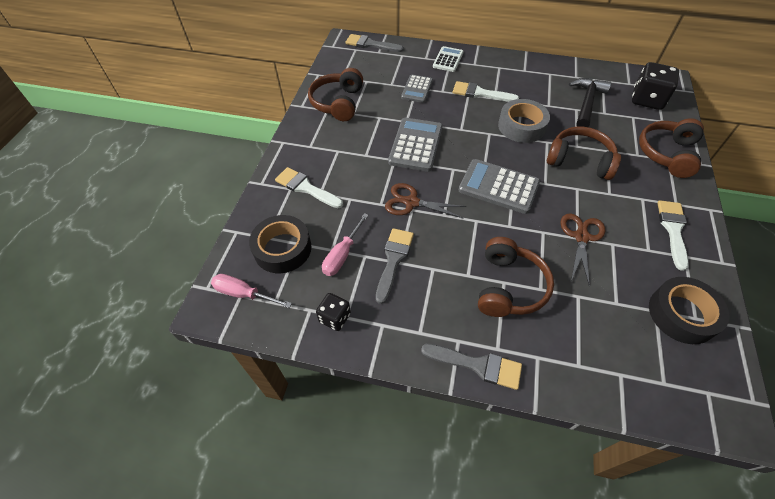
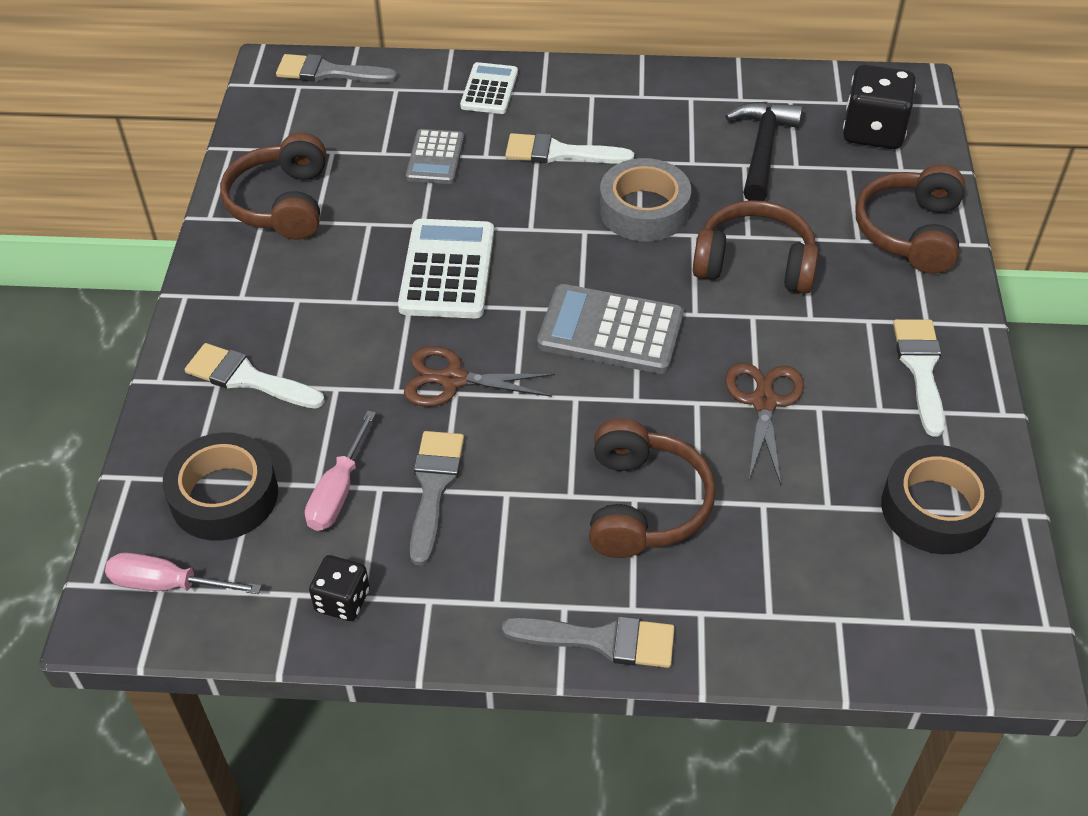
camera: 10 degrees left, 5 degrees down
grey calculator [388,118,443,172] -> white calculator [398,219,494,318]

